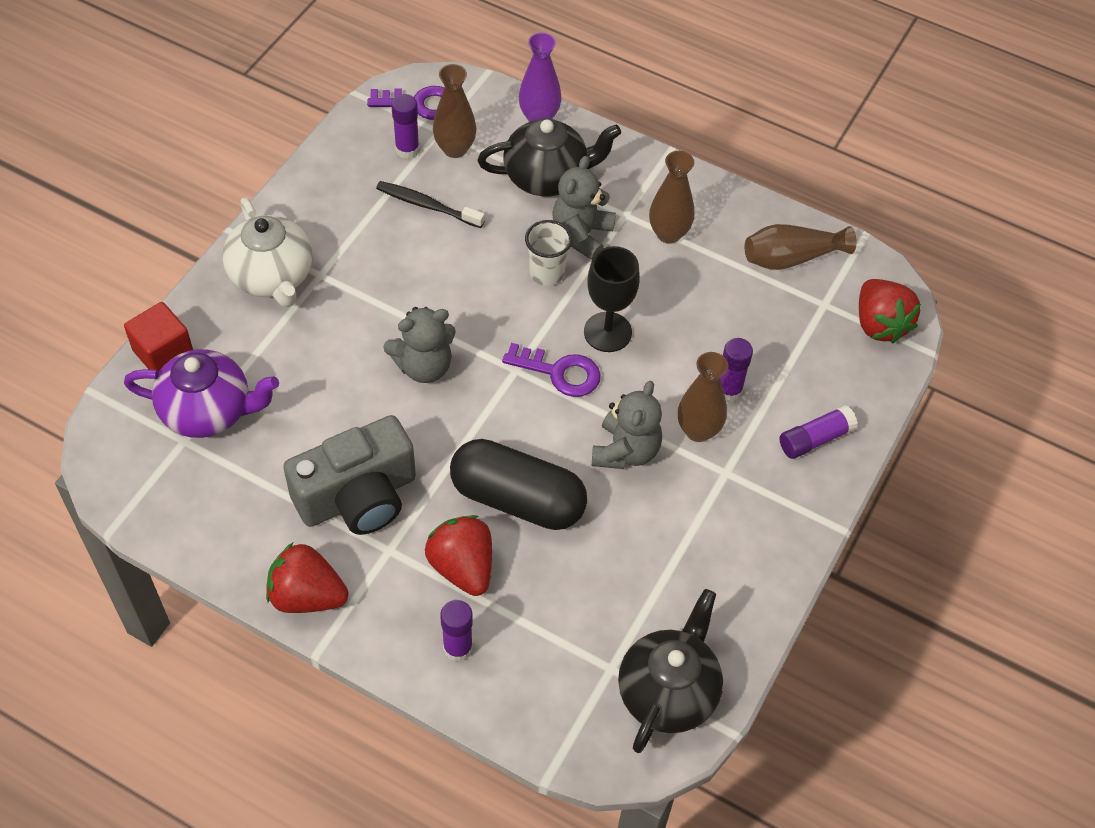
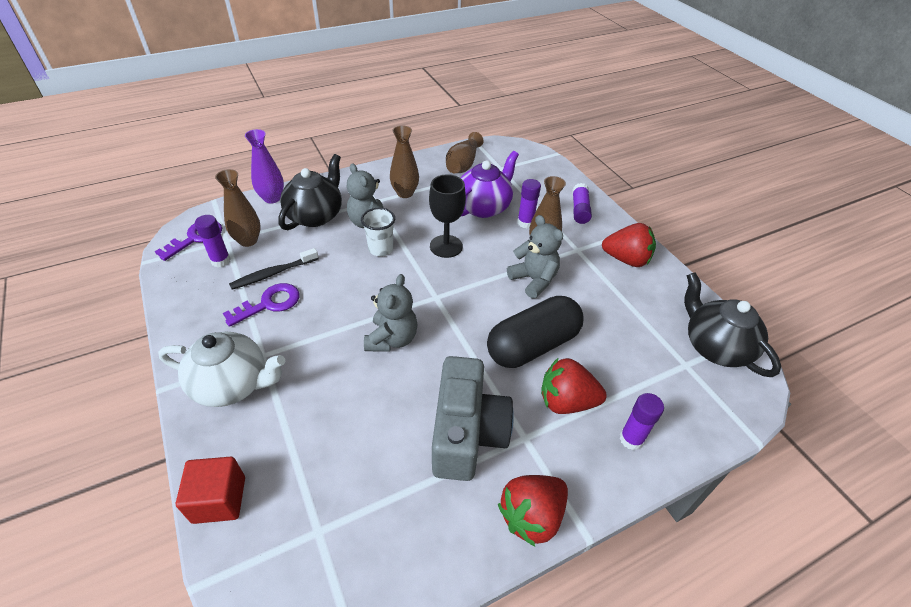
camera: 55 degrees left, 10 degrees down
purple teapot [124,349,279,438] -> purple teapot moved to [460,151,519,218]
purple key [502,343,601,397] -> purple key moved to [223,283,300,327]
red strawberry [859,279,921,343] -> red strawberry moved to [602,223,656,267]

